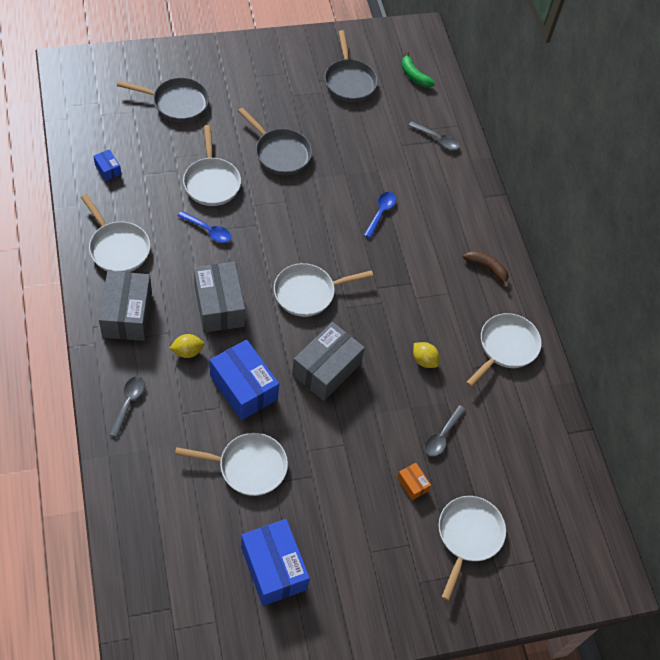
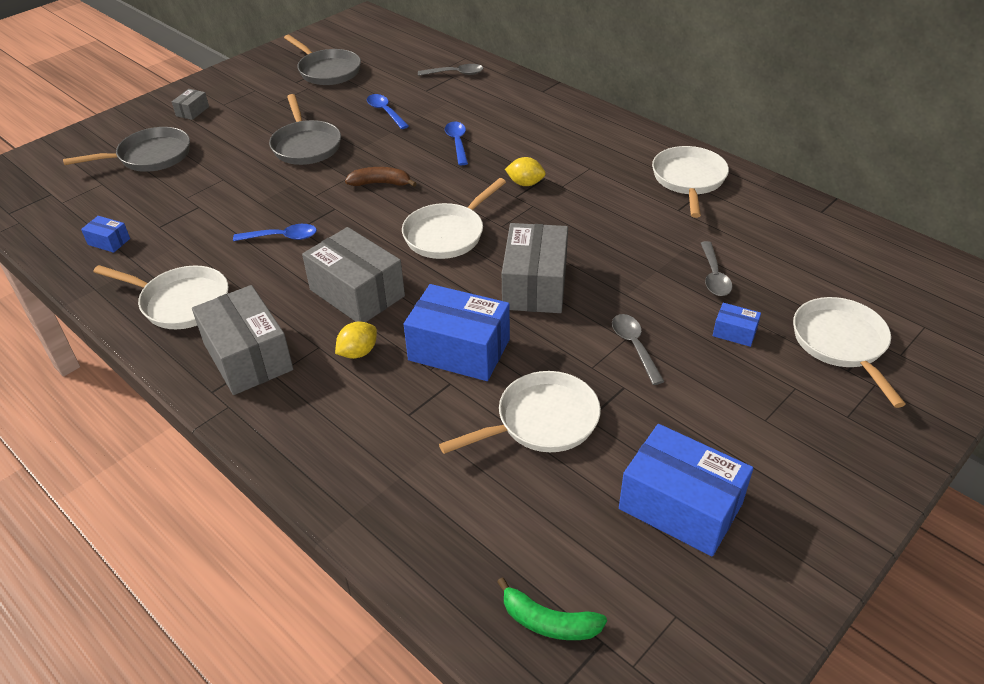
camera: 25 degrees left, 15 degrees down
grey spoon [109,376,145,437] -> grey spoon moved to [612,314,665,385]
white pan [183,125,241,206] -> none
grey pan [238,108,312,175] -> grey pan turned 60 degrees clockwise [269,94,341,165]
orange box [397,463,431,500] -> blue box [713,303,761,347]
green banana [402,51,435,88] -> green banana moved to [497,577,607,640]
yellow lemon [413,342,439,368] -> yellow lemon moved to [505,157,546,186]
brown banana [463,251,509,289] -> brown banana moved to [345,167,417,187]
none -> grey box [172,89,209,120]
none -> blue spoon [367,94,409,129]

